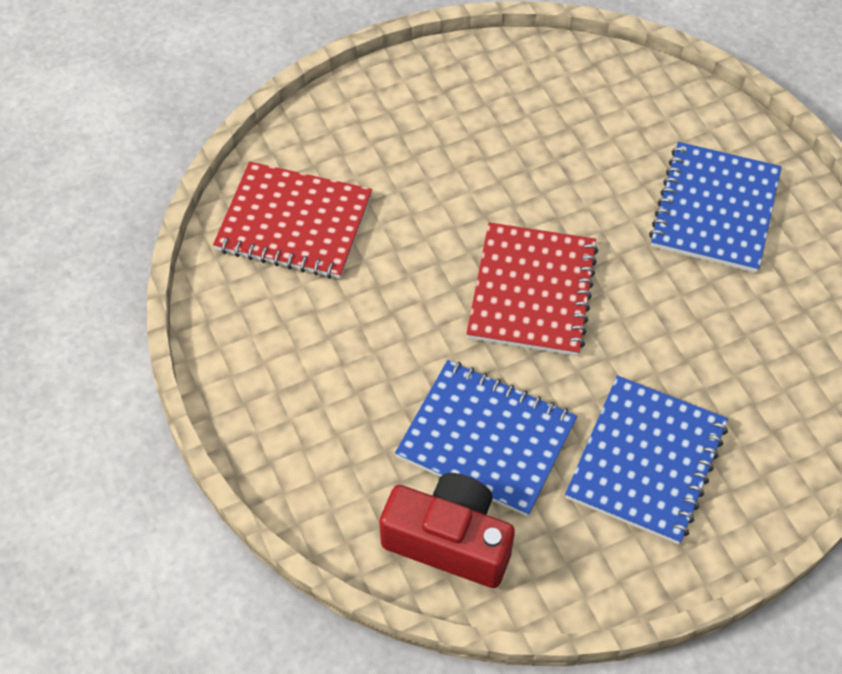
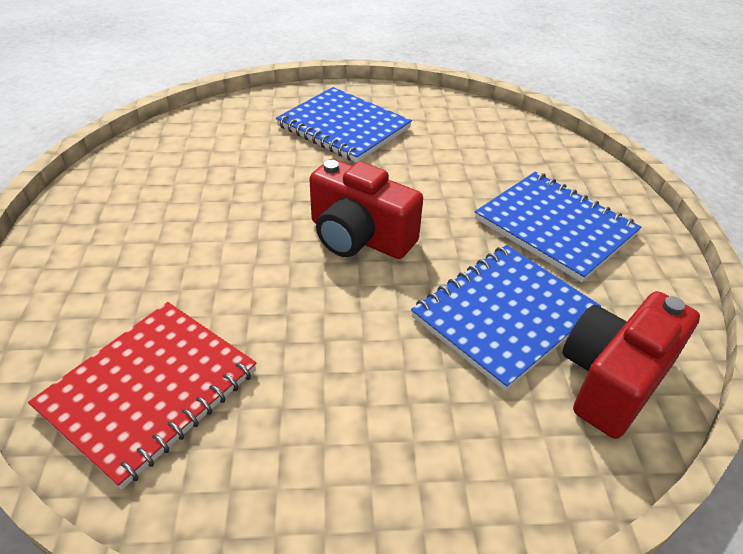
camera: 70 degrees left, 15 degrees down
red notebook [466,222,598,356] -> red camera [309,159,423,259]

